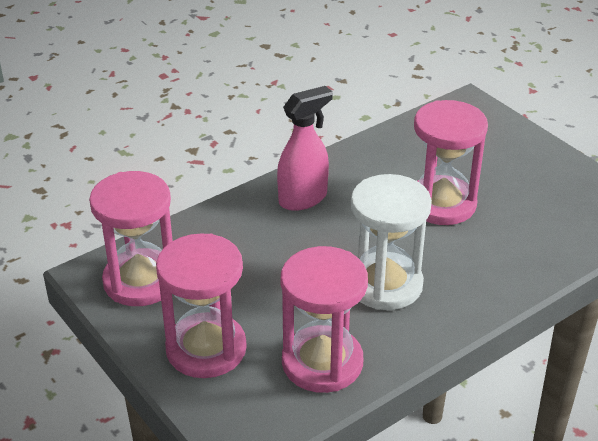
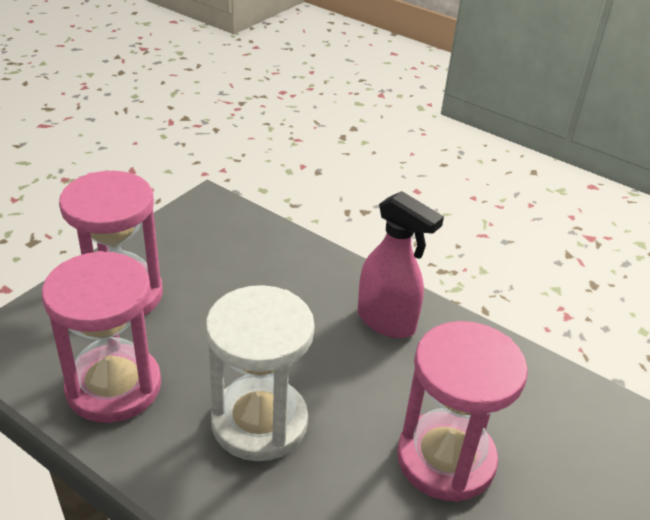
camera: 70 degrees right, 0 degrees up
pink hourglass [89,171,173,306] -> none

